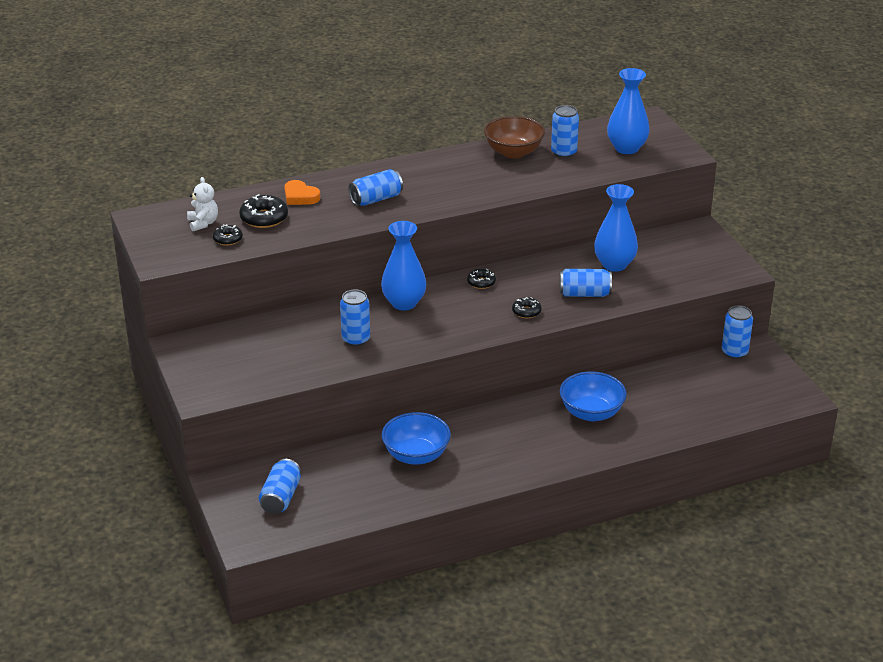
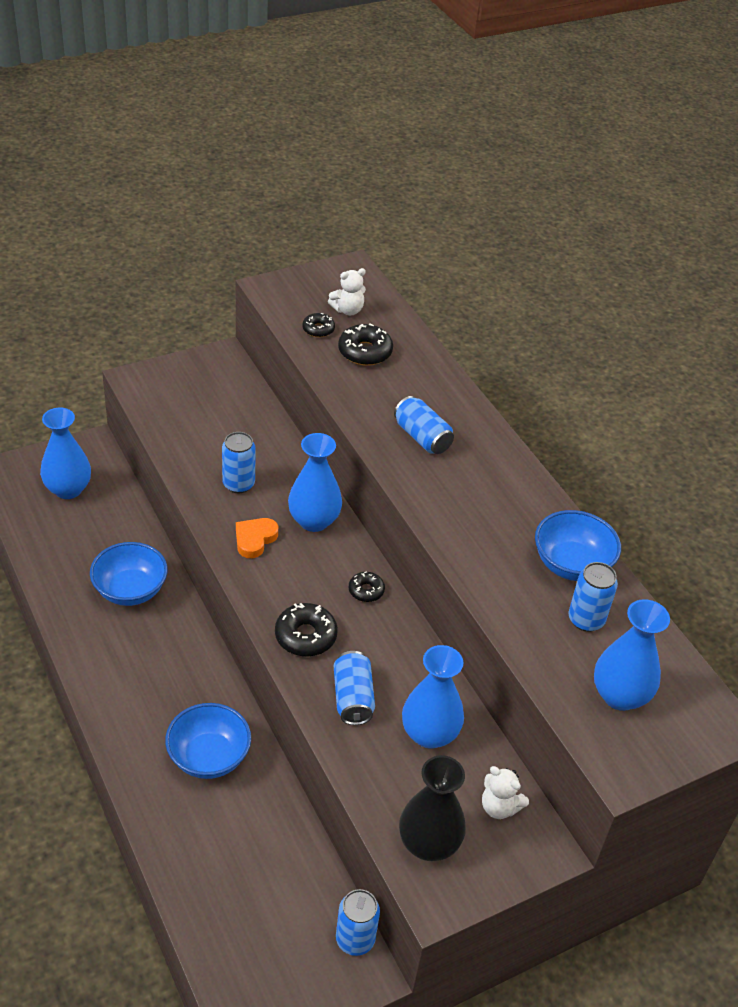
camera: 80 degrees right, 10 degrees up
blue can [259,459,301,514] -> blue vase [40,408,91,499]
orange heart [284,180,320,205] -> orange heart moved to [236,518,278,558]
brown bowl [484,116,545,159] -> blue bowl [535,510,621,581]
black donut [512,297,542,318] -> black donut [275,603,338,657], size x1.66
none -> black vase [399,755,466,861]
none -> white teddy bear [482,766,529,819]

